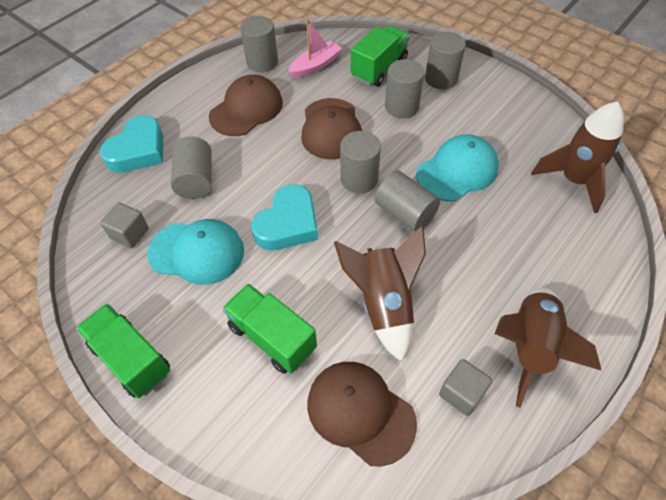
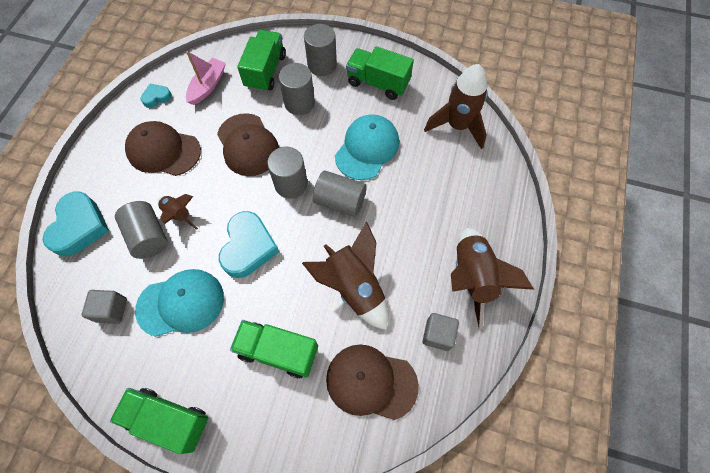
camera: 25 degrees left, 10 degrees up
brown cap [209,75,283,136] -> brown cap turned 90 degrees counterclockwise [125,121,201,176]
grey cylinder [240,16,278,72] -> turquoise heart [140,84,172,108]
none -> brown rocket [158,194,198,230]
none -> green truck [346,46,414,100]

